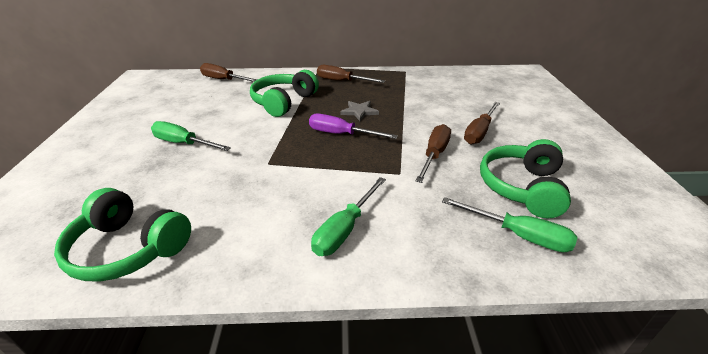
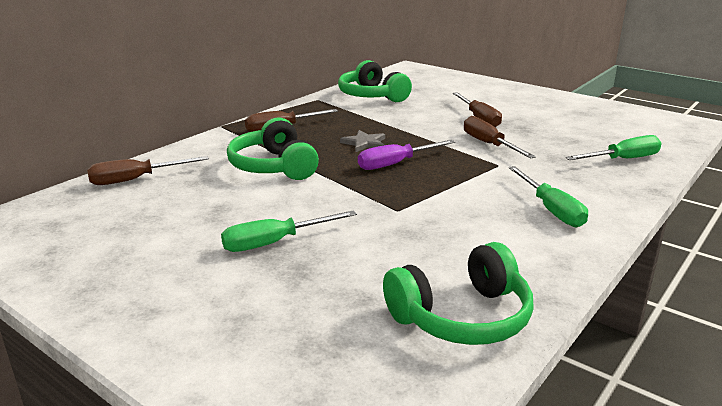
camera: 50 degrees left, 10 degrees down
green headphones [480,139,571,218] -> green headphones moved to [338,60,412,102]

